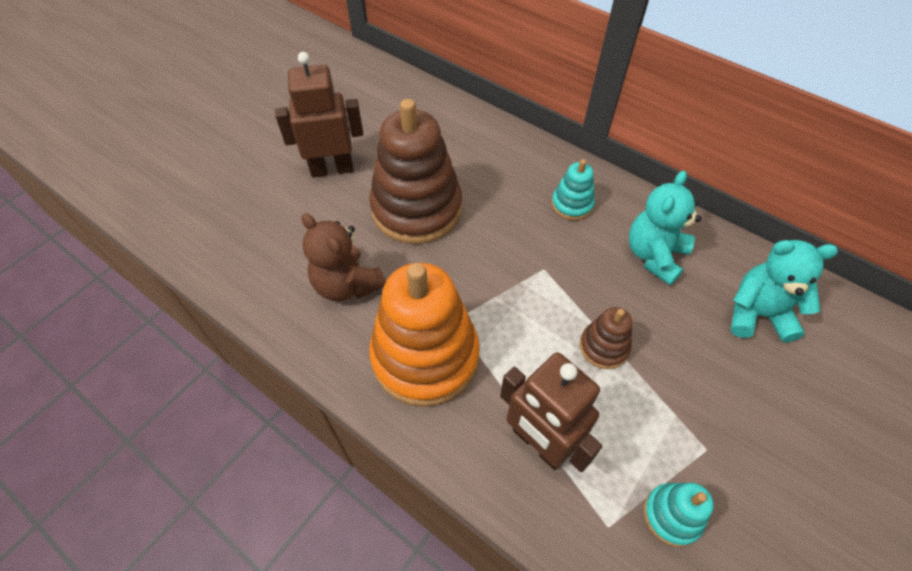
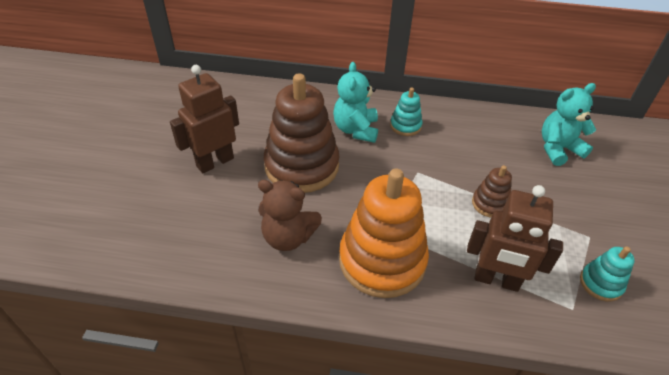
camera: 30 degrees left, 10 degrees down
turquoise teddy bear [629,170,701,285] -> turquoise teddy bear moved to [333,62,378,143]

